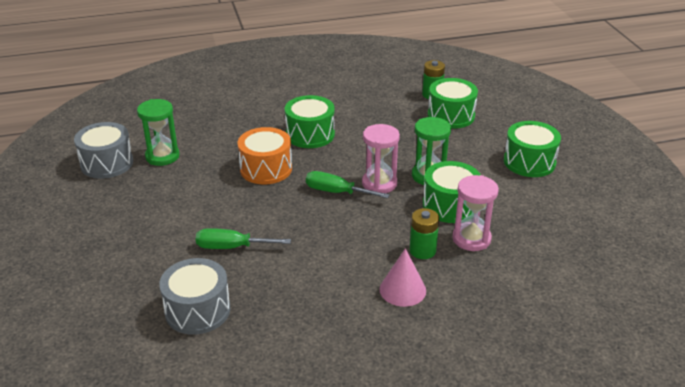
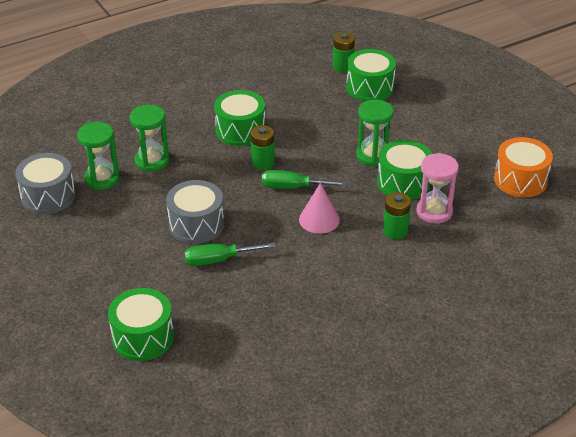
camera: 15 degrees left, 5 degrees up
grey drum [159,258,230,335] -> grey drum moved to [166,180,224,244]
orange drum [238,127,292,185] -> orange drum moved to [494,137,553,197]
pink hourglass [362,124,400,193] -> none
pink cone [380,248,426,307] -> pink cone moved to [299,183,340,234]
green drum [504,121,561,177] -> green drum moved to [108,288,174,361]
none -> green hourglass [130,105,169,172]
none -> green battery [251,125,275,170]

